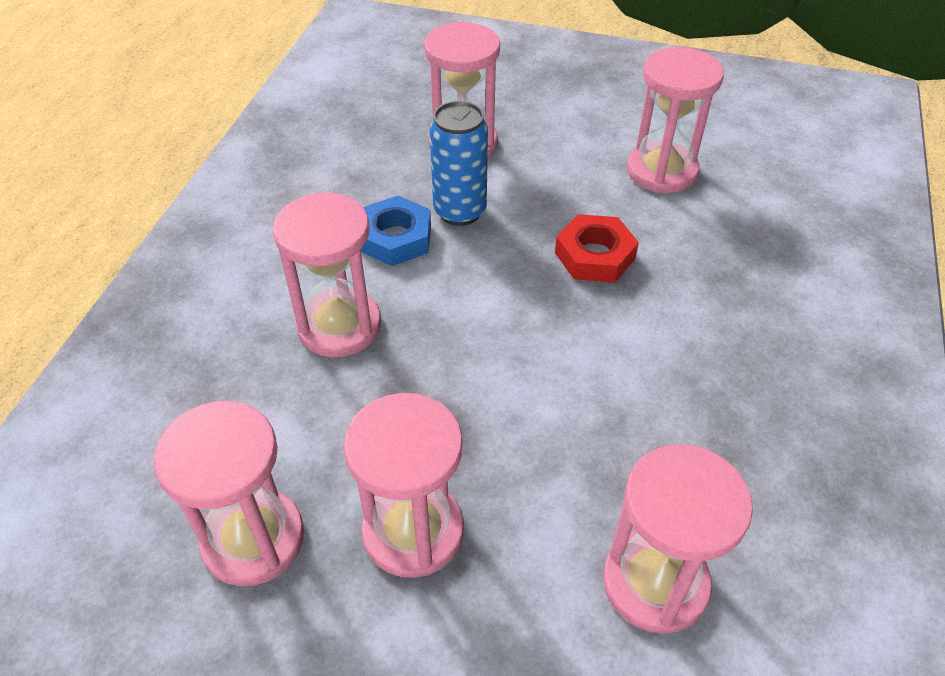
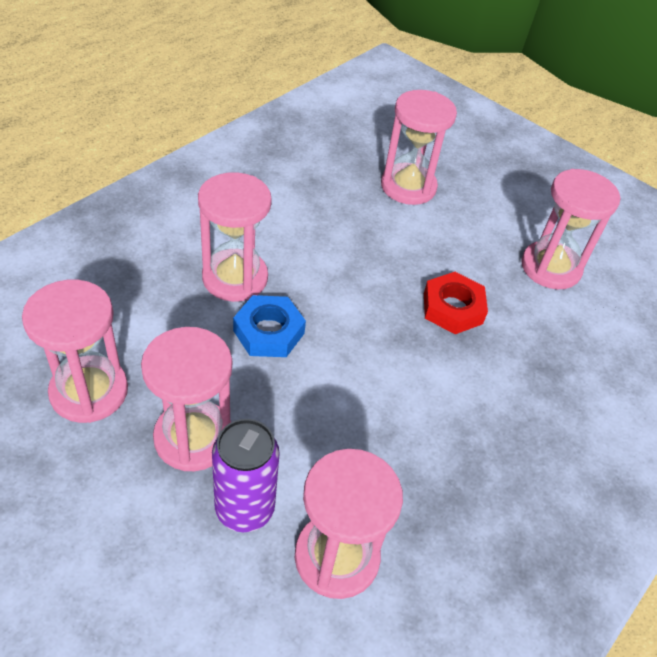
camera: 20 degrees right, 0 degrees up
blue nut [361,196,431,266] -> blue nut moved to [233,295,306,357]
blue can [430,101,488,226] -> none
none -> purple can [212,419,280,532]

